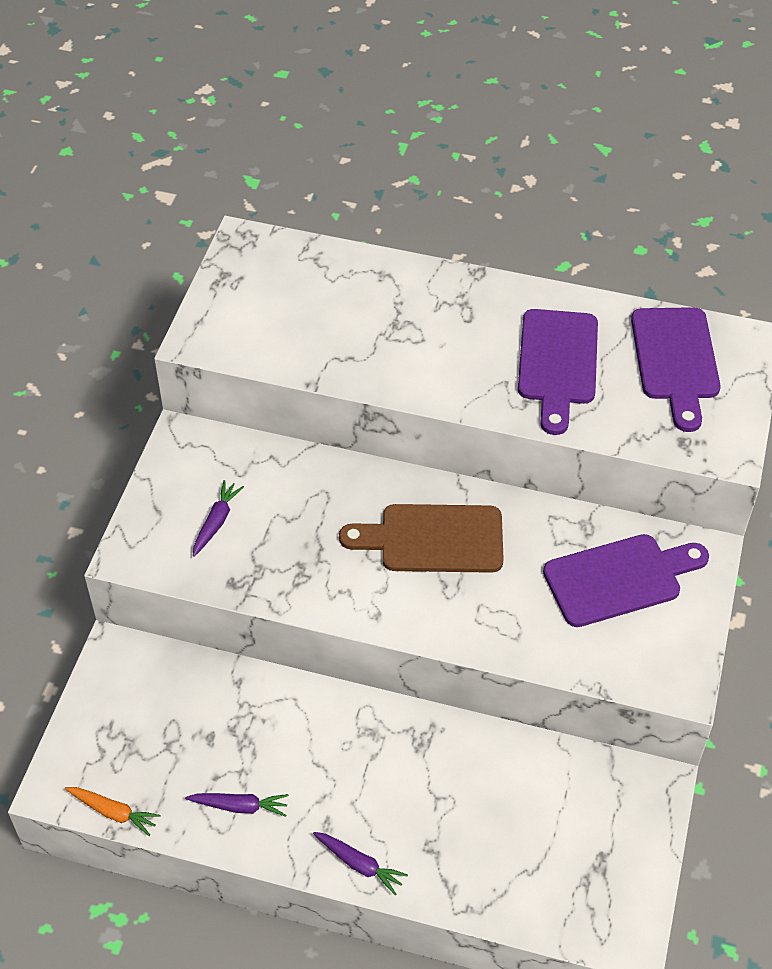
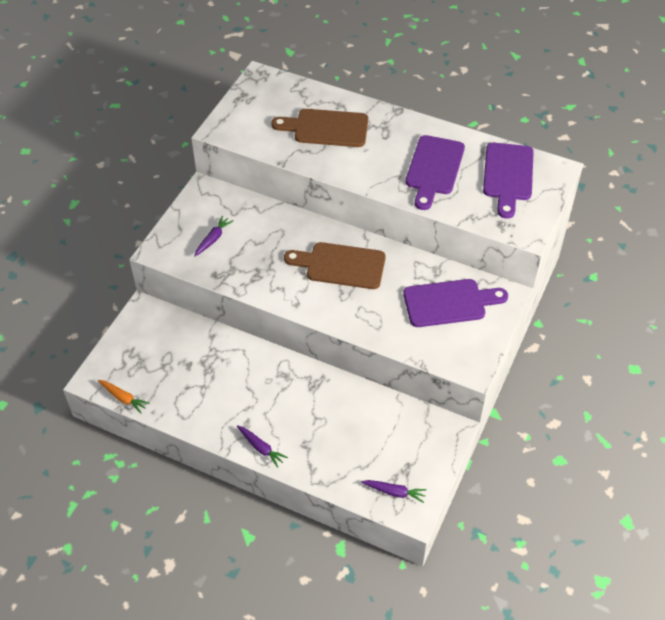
camera: 10 degrees right, 0 degrees up
purple carrot [185,793,289,817] -> purple carrot moved to [361,480,427,503]
none -> brown cutting board [271,109,368,147]

